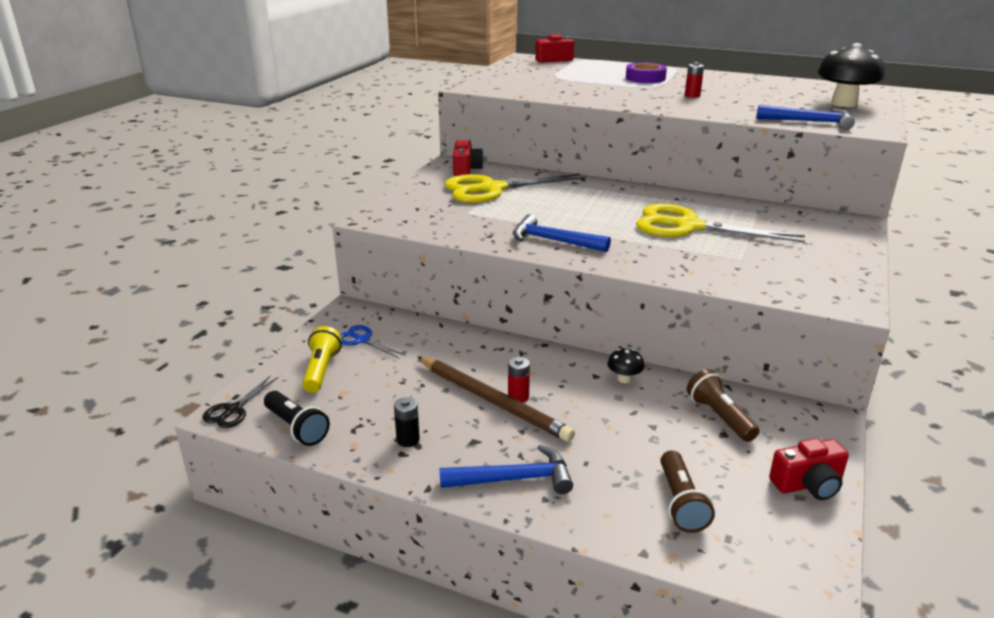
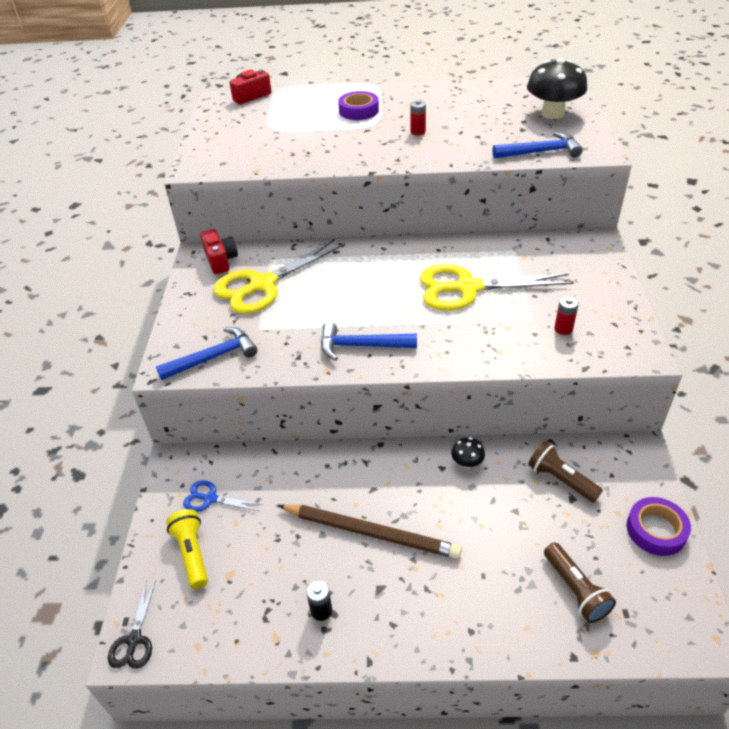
camera: 20 degrees left, 15 degrees up
black flashlight [264,391,330,446] -> none
blue hammer [440,445,573,494] -> blue hammer moved to [156,327,258,380]
red battery [508,357,530,403] -> red battery moved to [554,296,579,335]
red camera [769,438,849,500] -> purple tape [626,497,691,556]

